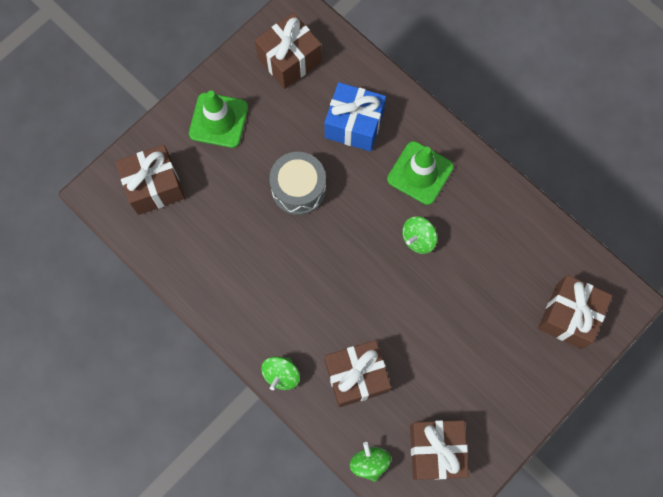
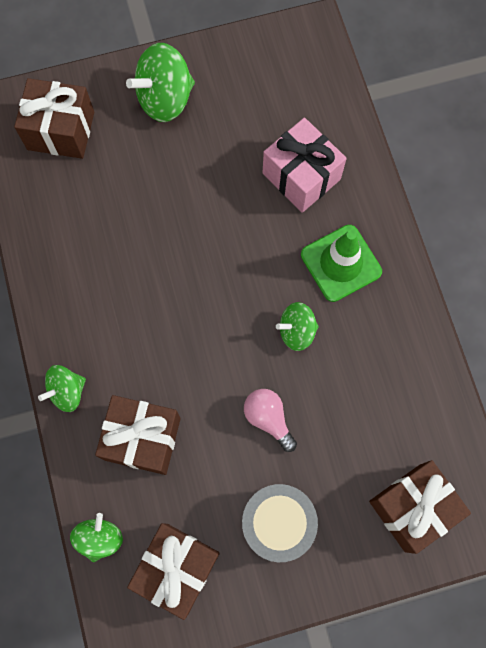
camera: 30 degrees right, 0 degrees up
green traffic cone [189,90,248,148] -> green spinning top [126,43,195,122]
brown gift [255,12,322,89] -> none
grey drum [269,152,326,215] -> grey drum moved to [242,484,318,562]
blue gift [324,82,386,152] -> pink gift [262,118,347,213]
none -> pink light bulb [244,389,297,452]

